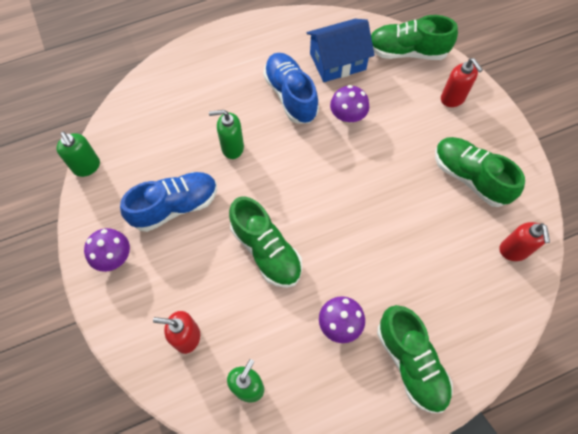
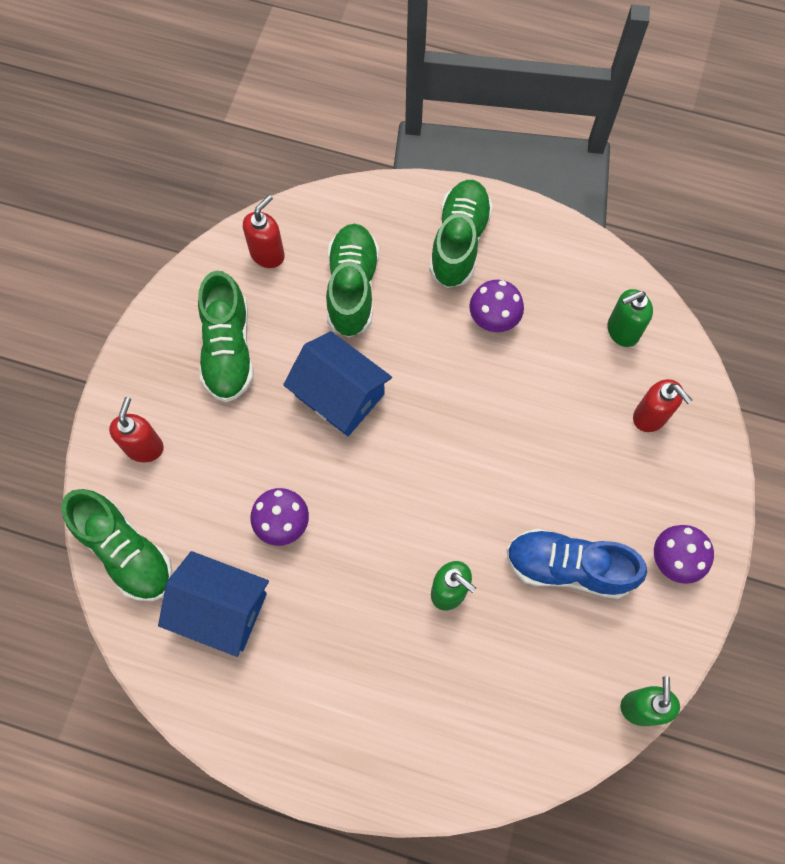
camera: 140 degrees left, 5 degrees up
green shoe [229,197,302,288] -> green shoe moved to [326,224,379,337]
blue shoe [263,53,319,124] -> none
none -> blue house [283,331,392,436]

